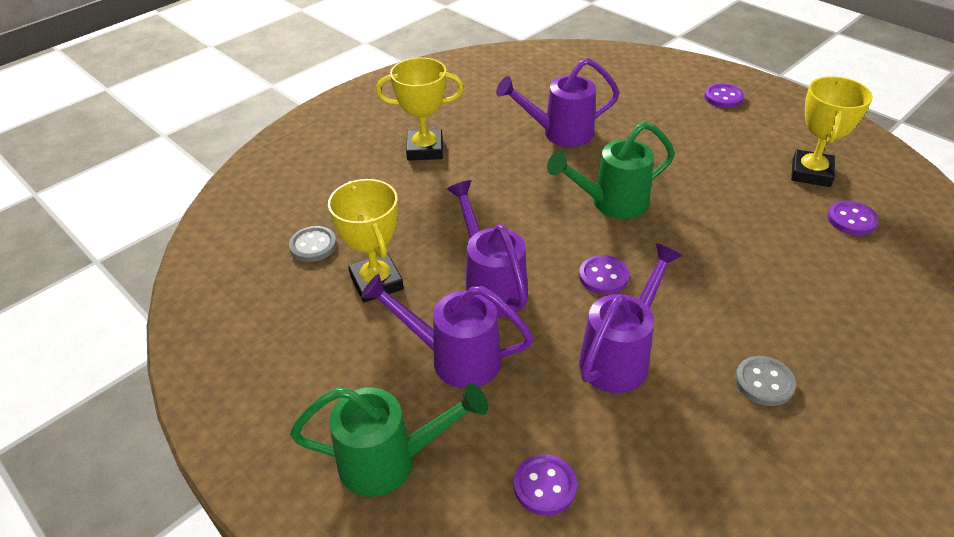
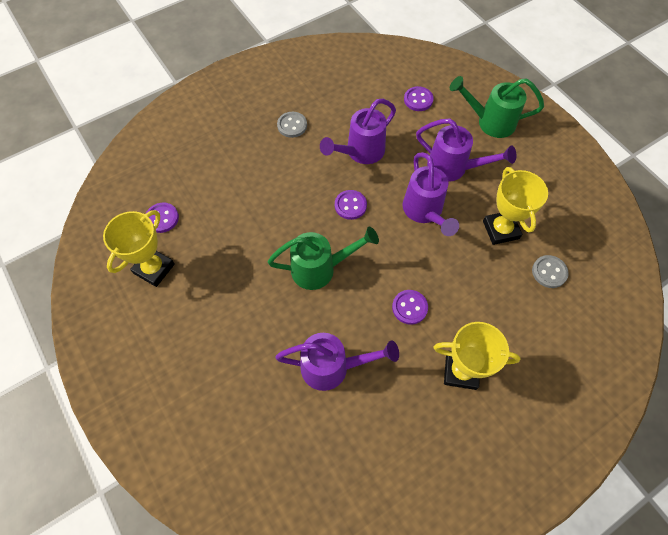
camera: 170 degrees left, 20 degrees up
purple button [704,83,744,108] -> purple button moved to [392,290,428,325]

